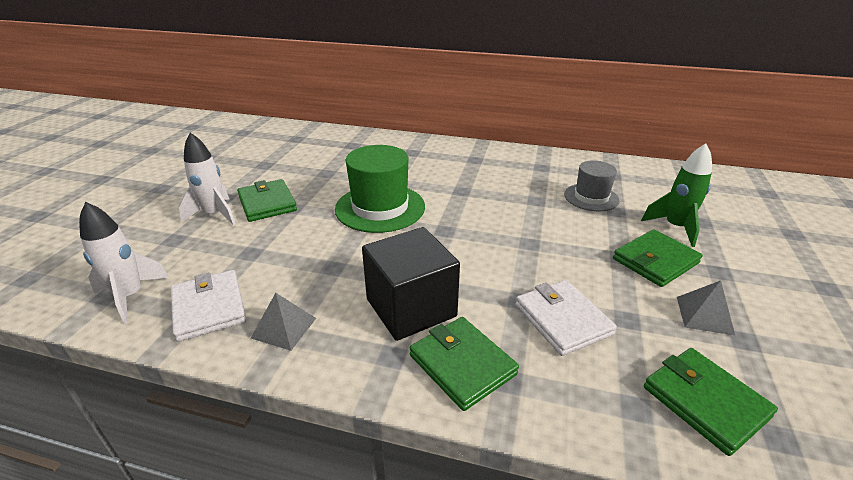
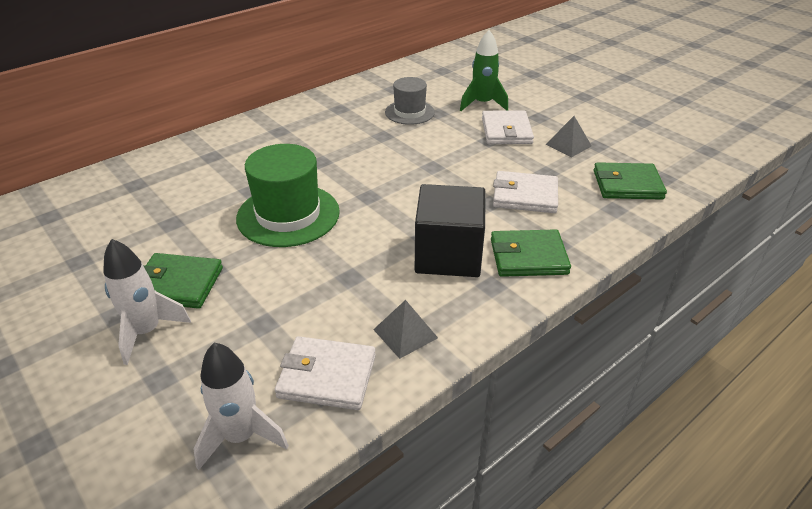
camera: 55 degrees left, 5 degrees up
green wallet [613,229,703,287] -> white wallet [482,111,534,144]

